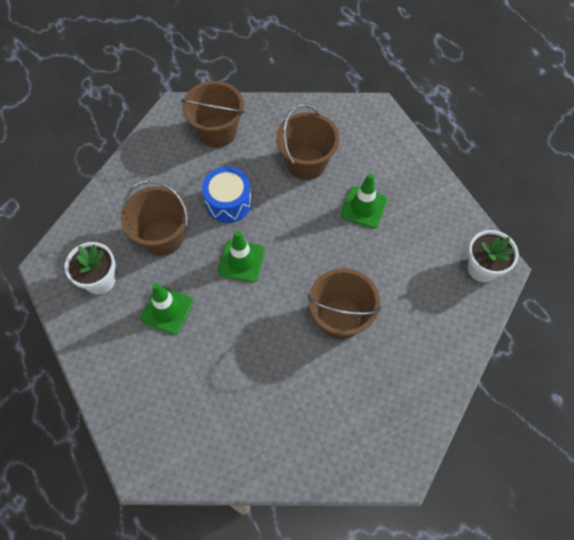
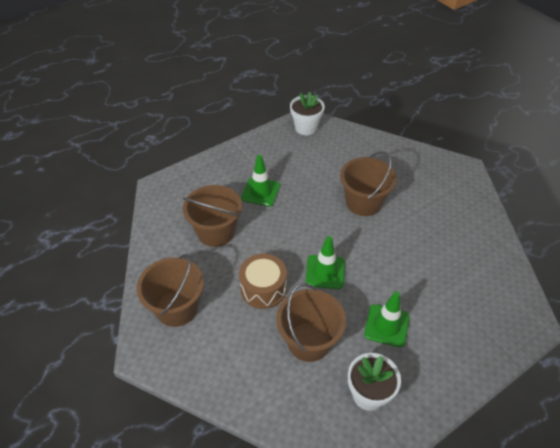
camera: 95 degrees left, 15 degrees down
blue drum [202,167,252,223] -> brown drum [239,254,287,309]

